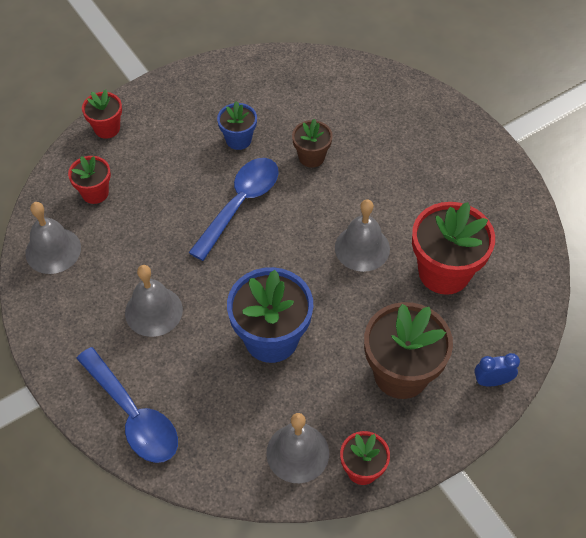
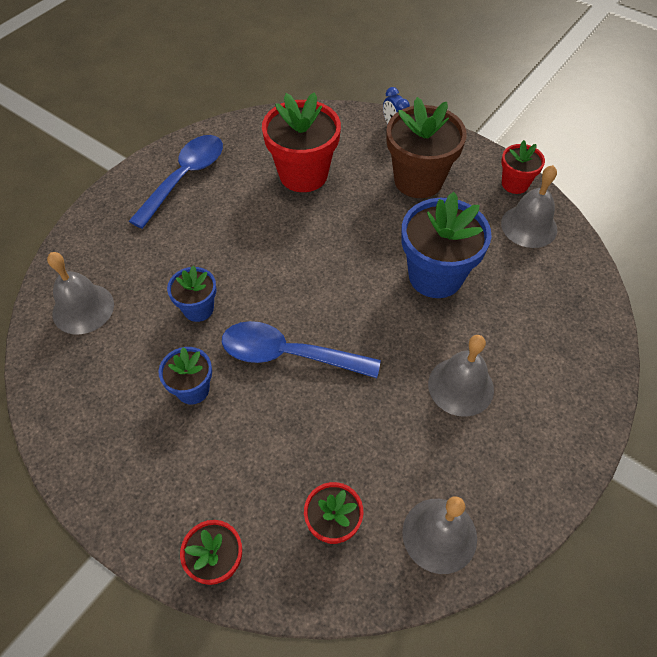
camera: 110 degrees left, 0 degrees up
blue spoon [76,347,178,463] -> blue spoon moved to [129,135,223,229]
brown flower pot [292,119,333,168] -> blue flower pot [167,265,217,322]
grey bell [335,199,390,272] -> grey bell moved to [47,252,114,334]

